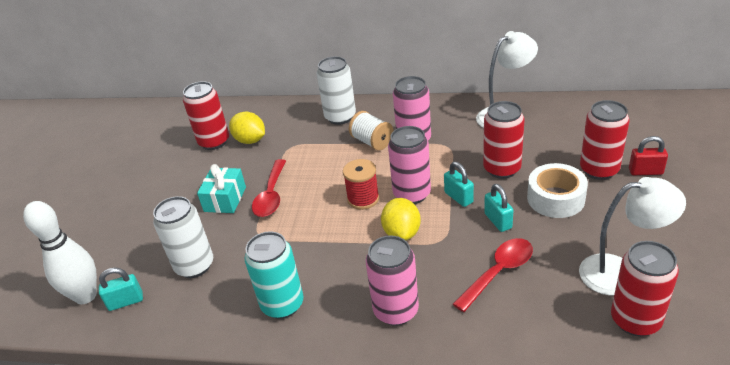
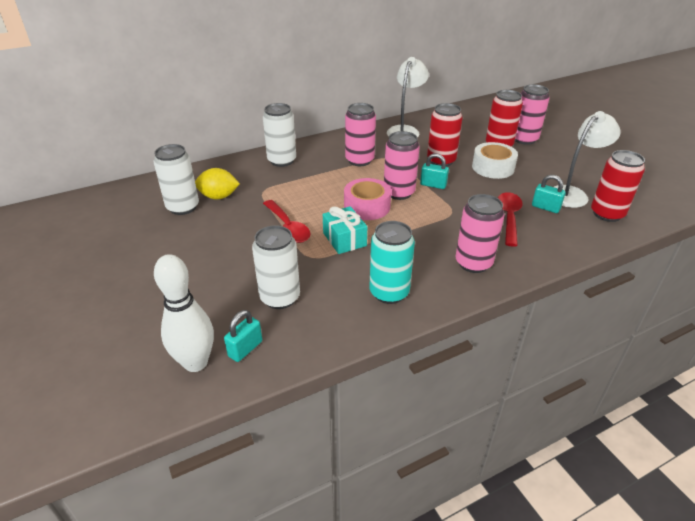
camera: 40 degrees left, 0 degrees up
red can [183,81,229,150] -> white can [154,144,199,215]
turquoise gift [197,164,246,213] -> turquoise gift moved to [323,206,367,254]
red spool [343,159,379,210] -> pink tape [344,178,391,220]
white spool [349,111,394,150] -> none
yellow lemon [381,198,421,240] -> none
turquoise padlock [484,184,513,232] -> turquoise padlock moved to [532,175,566,213]
red padlock [629,136,668,175] -> pink can [515,84,550,145]

